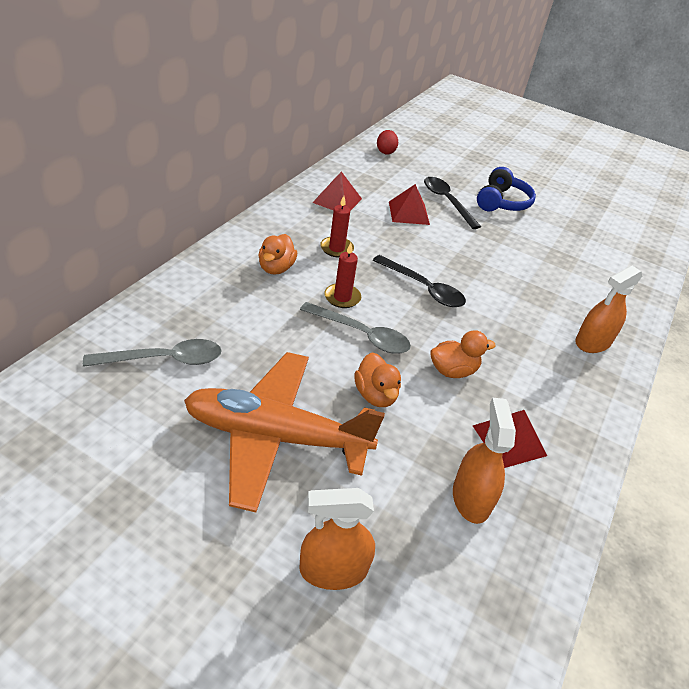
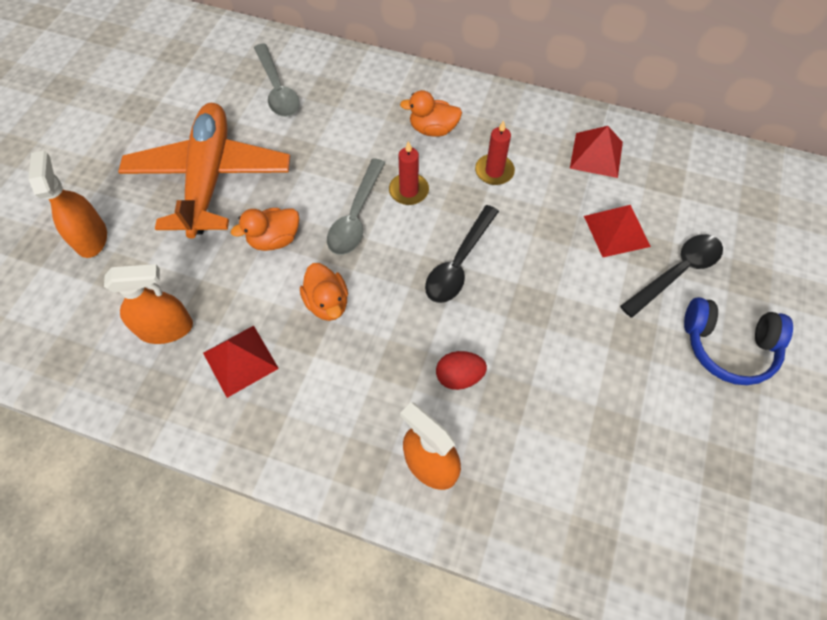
camera: 85 degrees right, 20 degrees up
red egg [377,130,398,155] -> red egg moved to [436,351,487,390]

